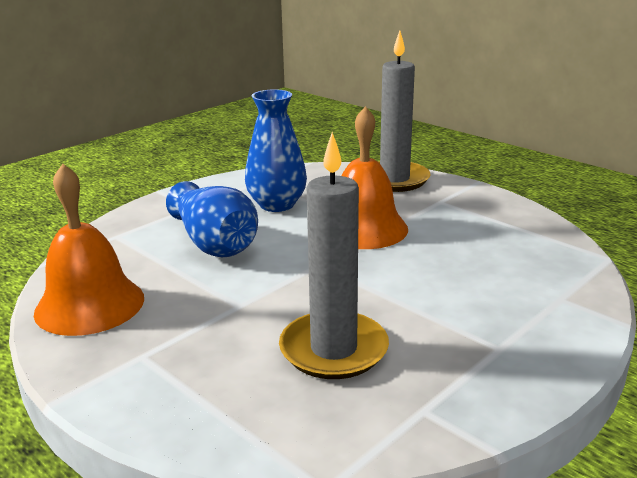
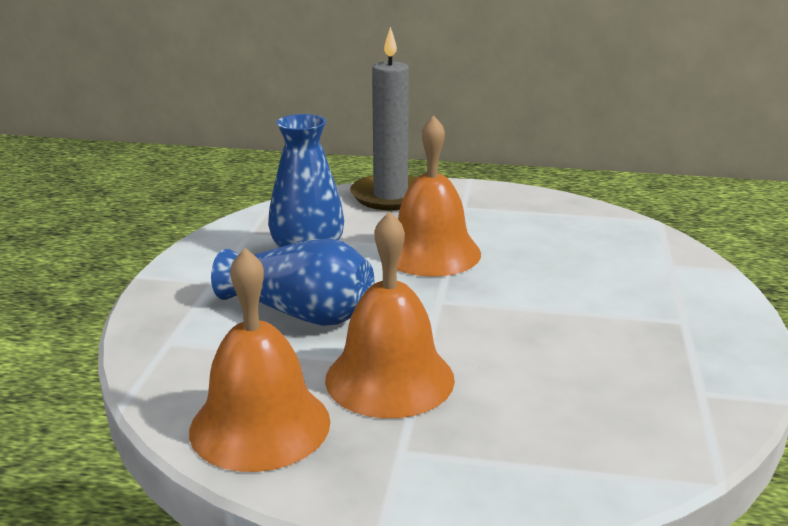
camera: 35 degrees left, 0 degrees up
grey candle [279,132,389,379] -> none
none -> orange bell [325,211,455,418]

